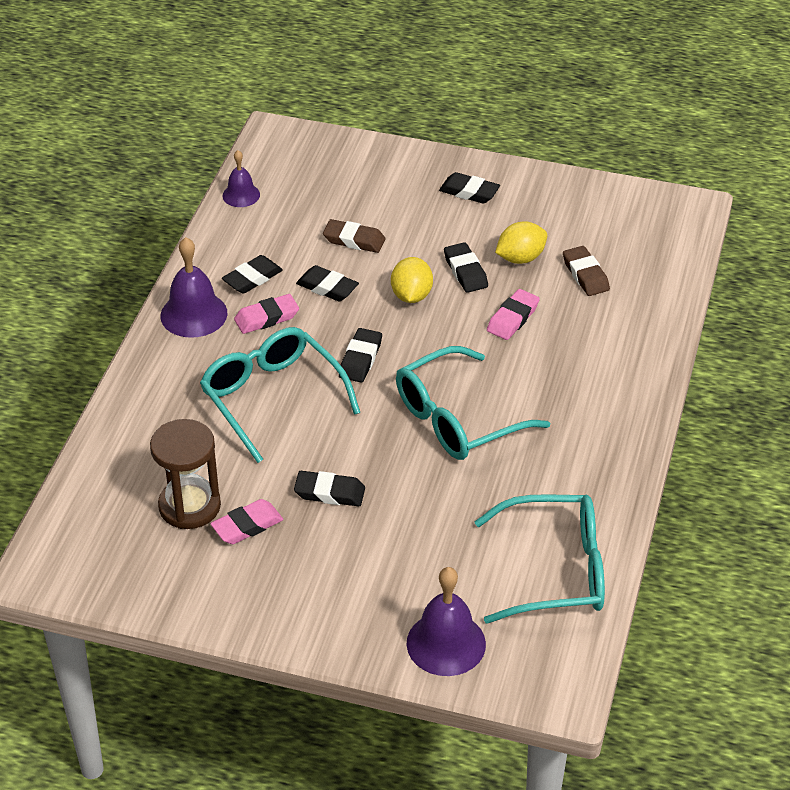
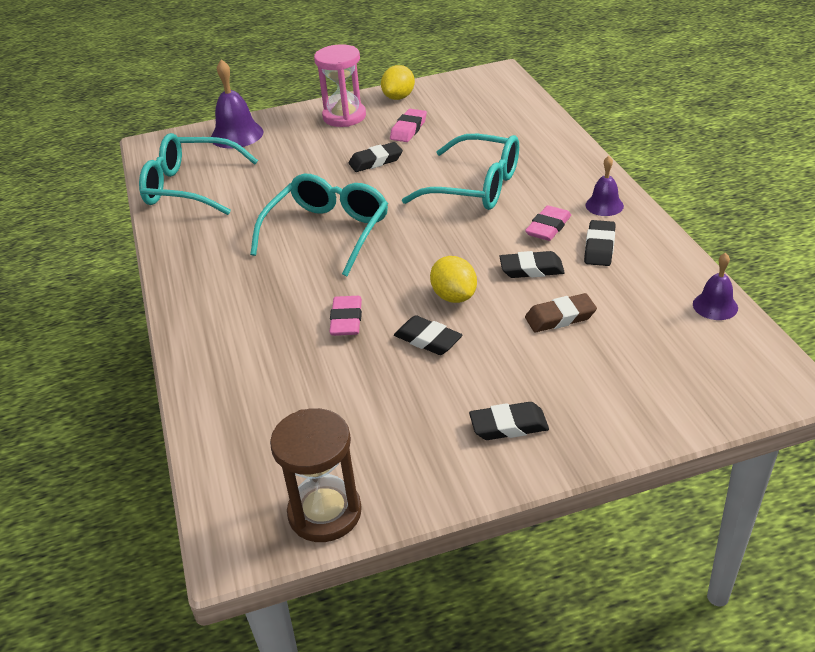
camera: 150 degrees right, 5 degrees down
brown hourglass [150,419,221,529] -> brown hourglass moved to [270,408,362,542]
purple bell [161,237,228,338] -> purple bell [586,156,624,216], size x0.60
black eraser [339,328,382,383] -> none
turquoise glasses [474,494,605,624] -> turquoise glasses turned 45 degrees clockwise [139,133,258,215]
yellow lemon [495,221,547,264] -> yellow lemon moved to [381,65,415,100]
brown eraser [563,246,610,296] -> none
none -> pink hourglass [314,44,366,127]

